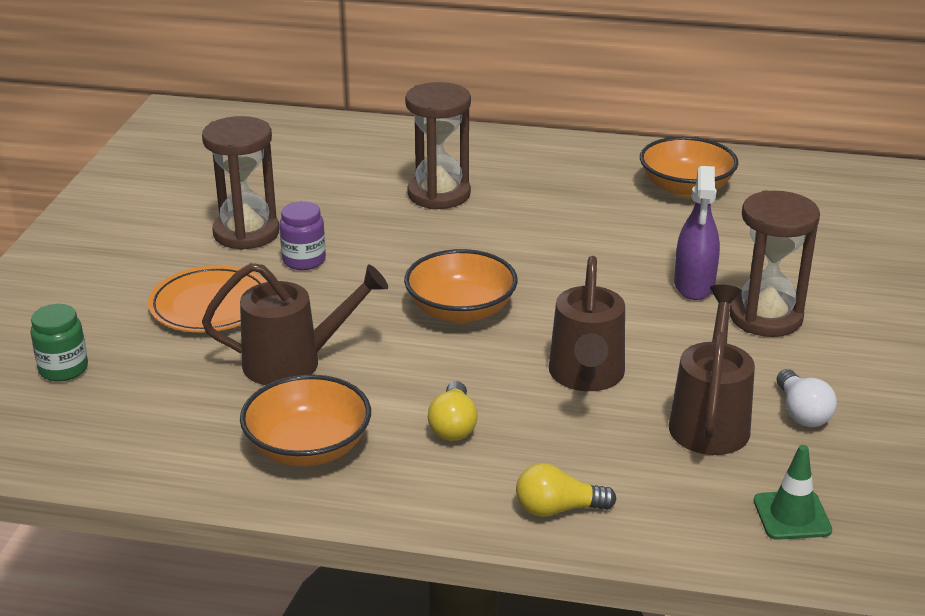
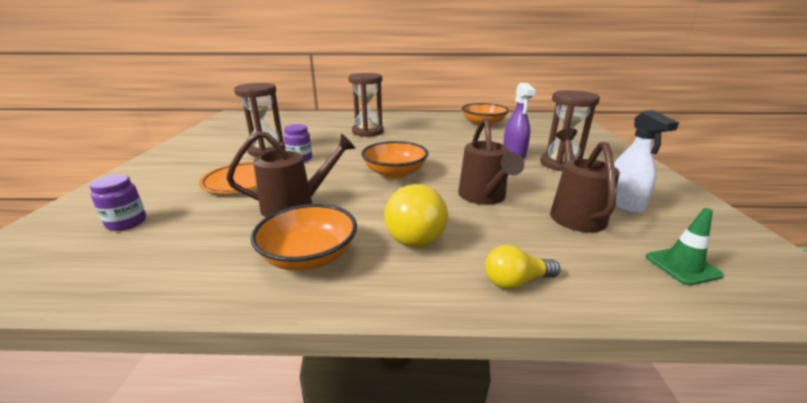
camera: 10 degrees left, 5 degrees down
green jar [30,304,88,382] -> purple jar [89,175,146,231]
yellow light bulb [428,381,478,441] -> yellow light bulb [384,184,448,248], size x1.69
white light bulb [777,369,837,427] -> white spray bottle [614,110,679,214]

